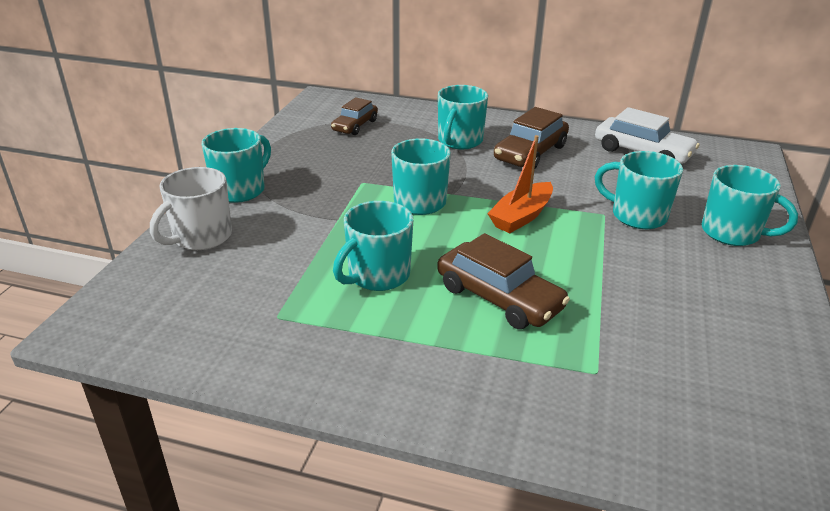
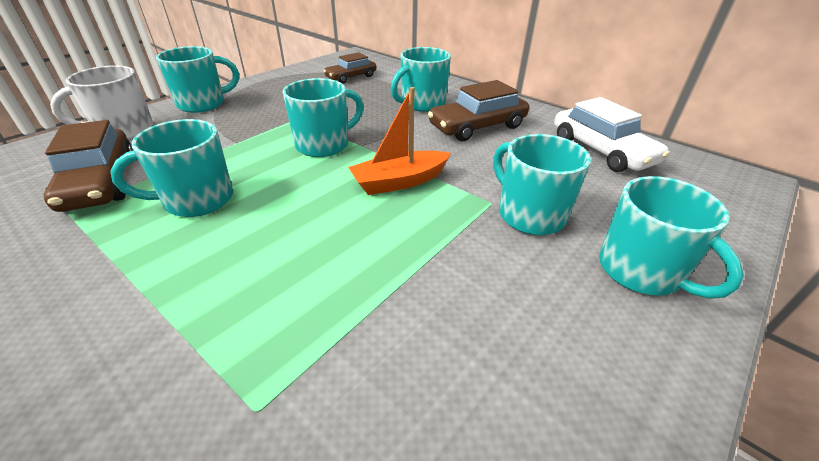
camera: 25 degrees right, 5 degrees up
brown car [437,233,570,329] -> brown car moved to [44,120,133,212]

